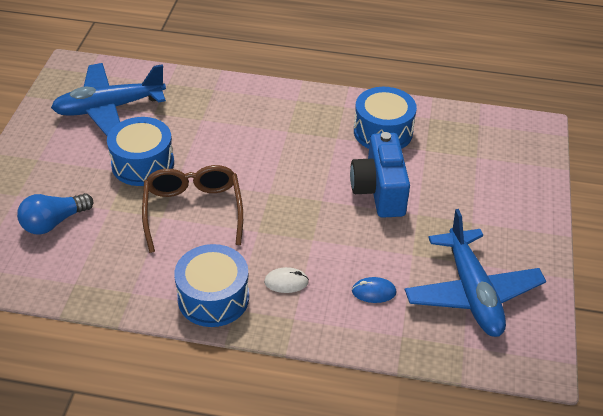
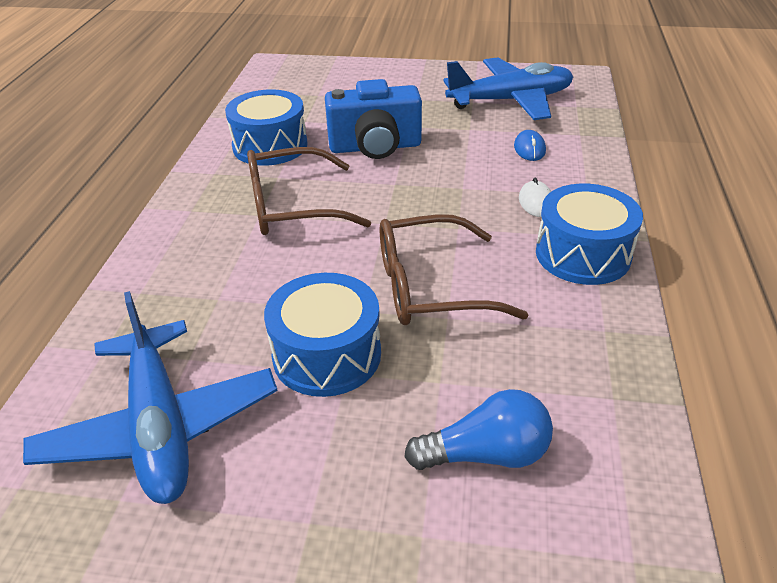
camera: 90 degrees left, 5 degrees down
blue light bulb [17,193,93,235] -> blue light bulb turned 60 degrees counterclockwise [404,389,553,470]
none -> brown glasses [247,147,371,235]

